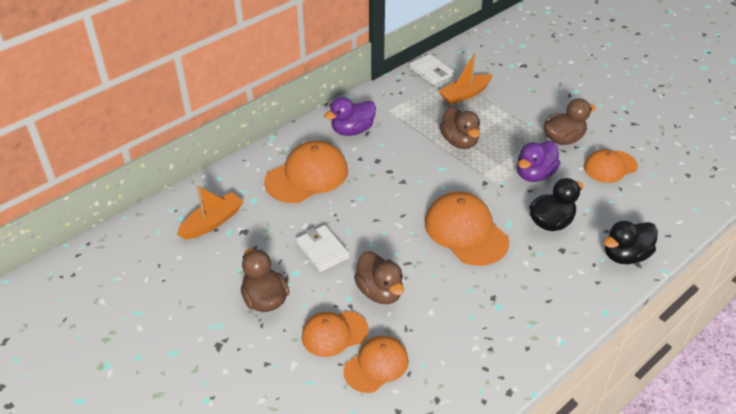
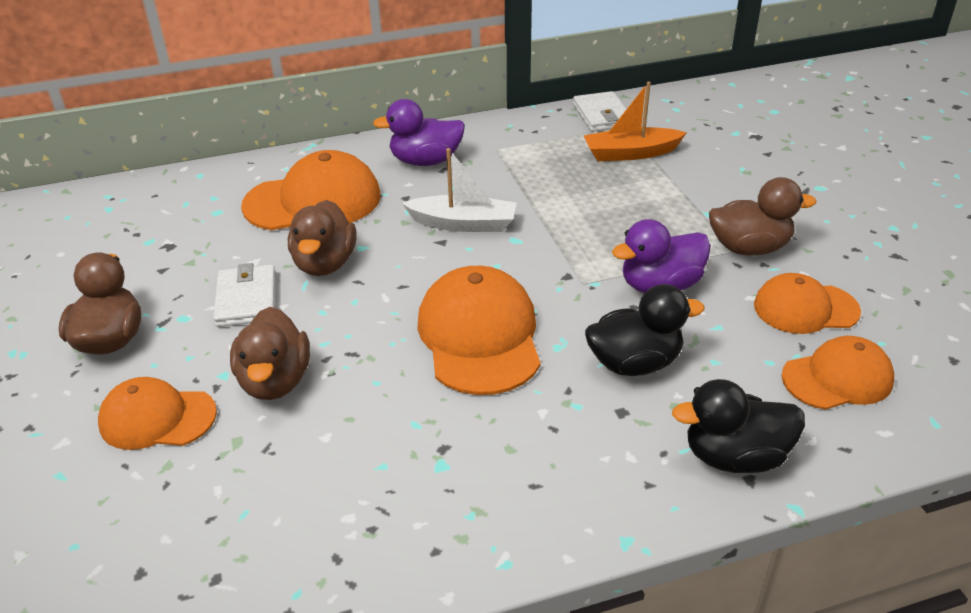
camera: 25 degrees right, 5 degrees down
orange boat [177,185,244,240] -> none
orange cap [344,336,408,393] -> orange cap moved to [782,336,894,410]
brown duck [440,107,480,149] -> brown duck moved to [288,200,357,276]
none -> white boat [402,148,517,232]

